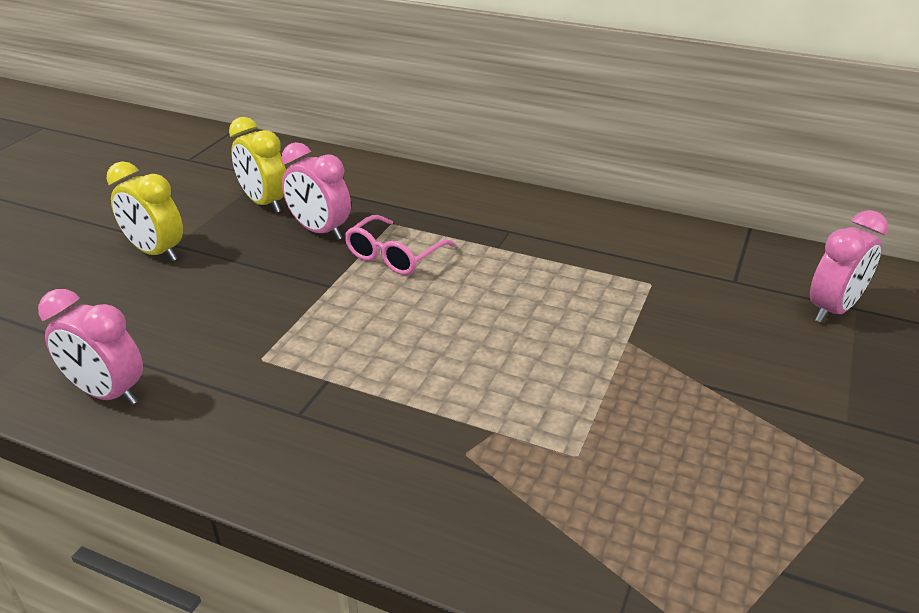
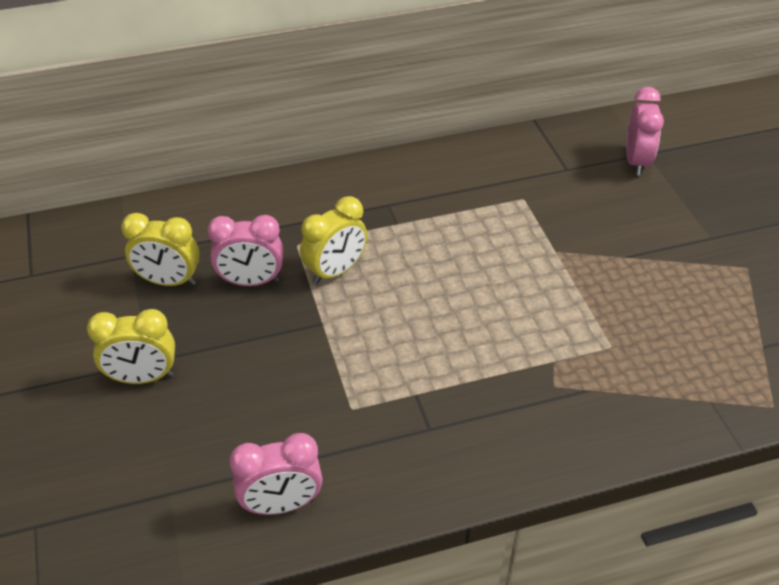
camera: 40 degrees left, 10 degrees up
pink glasses [344,215,456,275] -> yellow clock [300,196,367,284]

